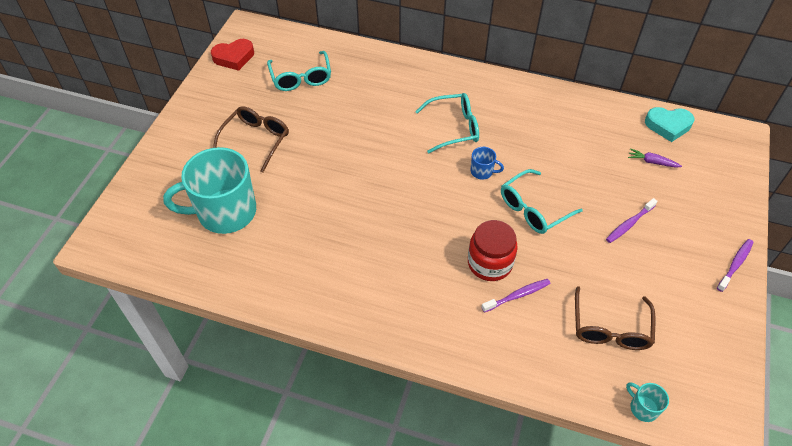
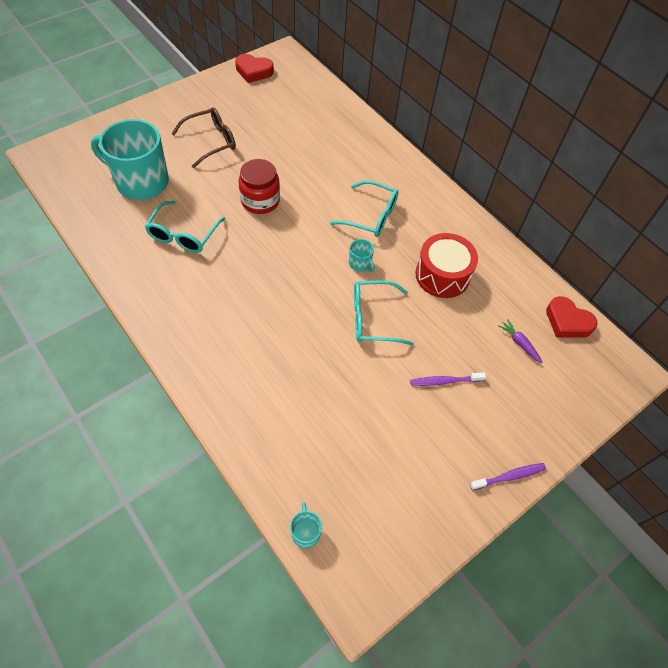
camera: 30 degrees right, 5 degrees up
turquoise glasses [267,51,331,91] -> turquoise glasses moved to [145,201,225,253]
red jar [468,220,518,281] -> red jar moved to [239,159,280,214]
blue mug [471,147,504,179] -> turquoise mug [349,239,375,272]
purple toothbrush [481,279,551,313] -> none
brown glasses [575,286,655,350] -> none
turquoise heart [645,107,694,142] -> red heart [546,296,598,338]
none -> red drum [415,233,478,298]

